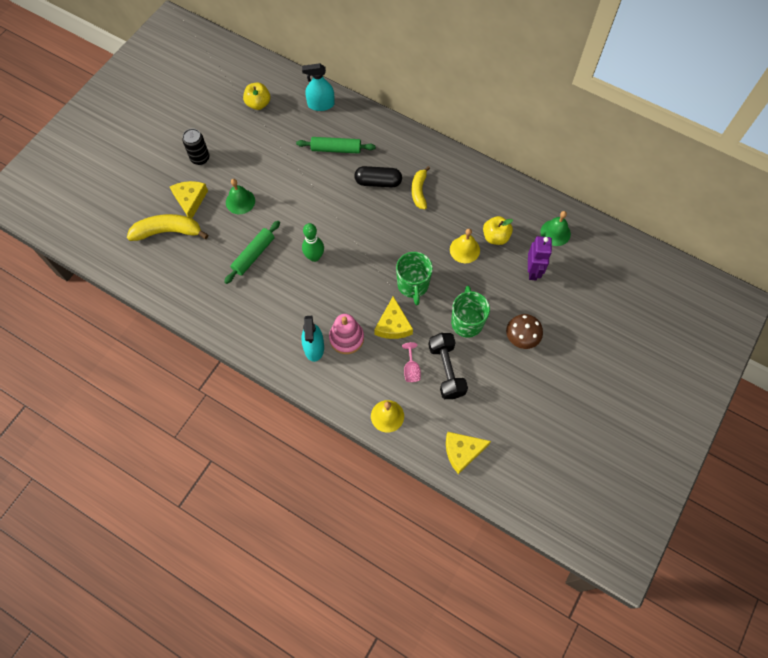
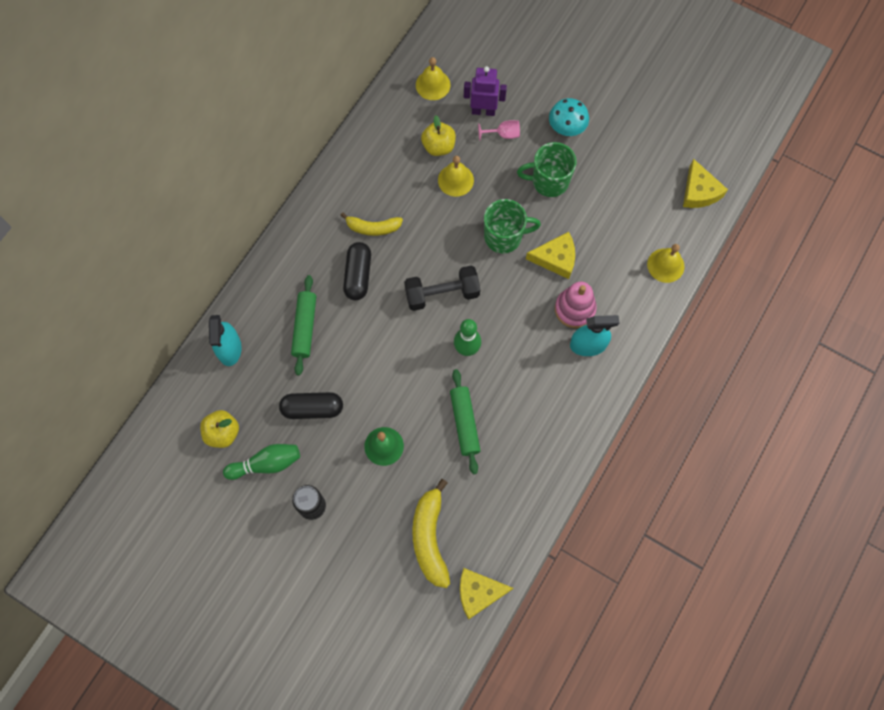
camera: 90 degrees left, 5 degrees up
yellow cheese [170,181,208,218] -> yellow cheese moved to [460,568,513,620]
green rolling pin [224,221,280,284] -> green rolling pin turned 45 degrees clockwise [450,369,481,474]
pink goblet [402,342,421,382] -> pink goblet moved to [478,120,520,141]
black dumbbell [428,333,468,399] -> black dumbbell moved to [404,265,480,311]
brown mushroom [506,314,543,349] -> turquoise mushroom [549,98,589,136]
green bell [540,211,571,246] -> yellow bell [416,57,450,100]
none -> green bowling pin [223,444,300,480]
none -> black capsule [279,392,343,419]

